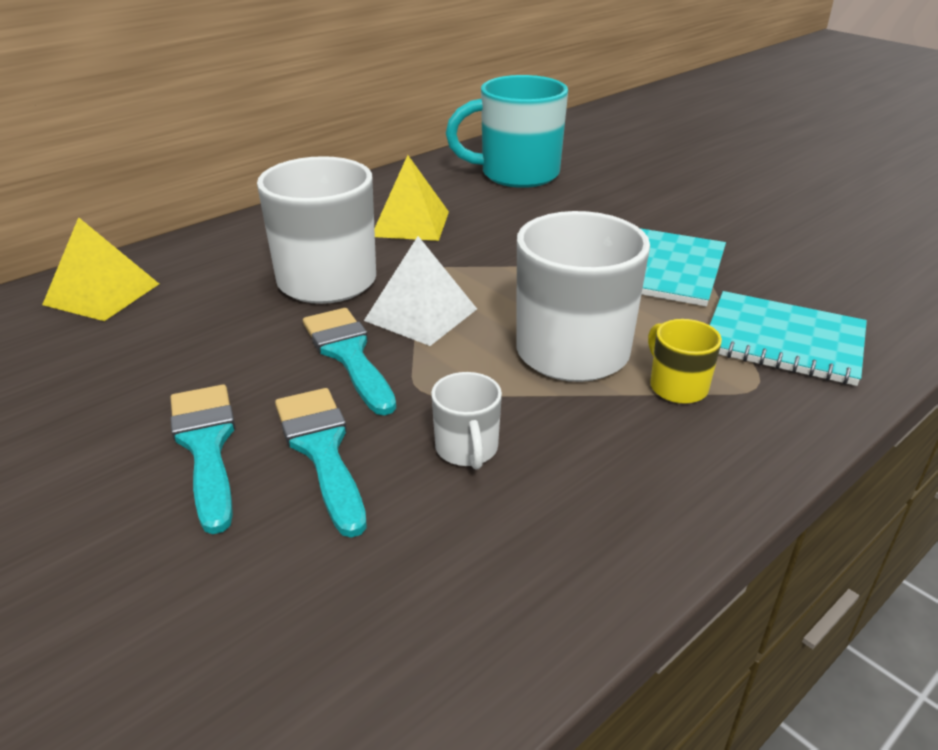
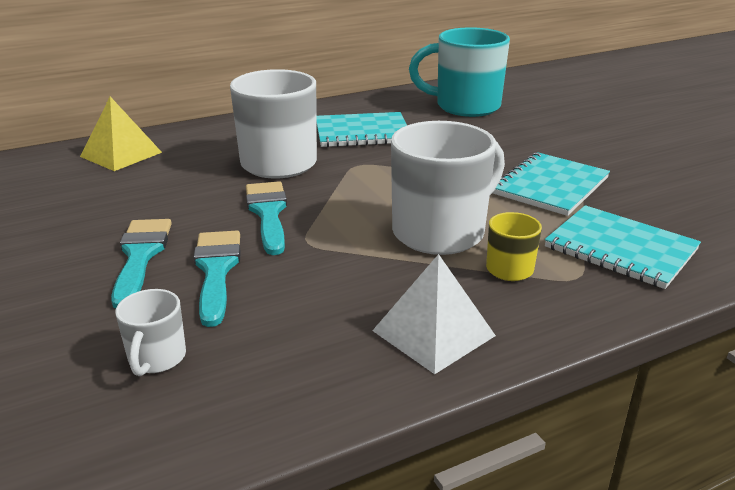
camera: 15 degrees right, 5 degrees down
white pyramid [364,236,477,346] -> white pyramid moved to [372,254,496,374]
yellow pyramid [374,155,449,241] -> turquoise notebook [316,112,407,147]
white mug [431,372,502,469] -> white mug moved to [115,289,186,376]

